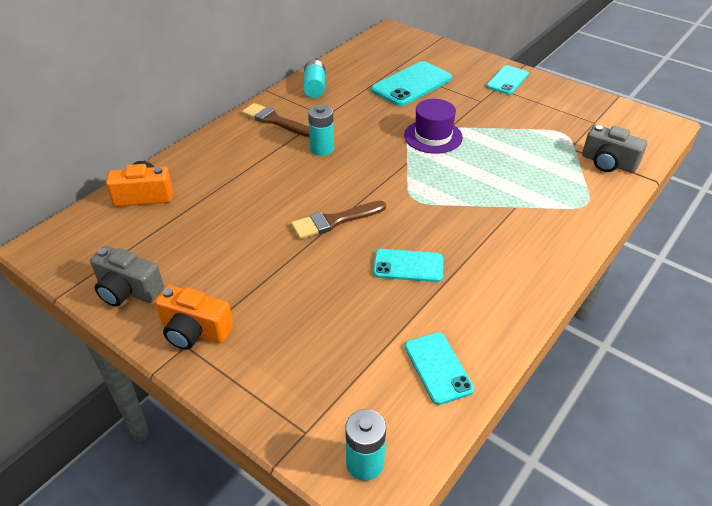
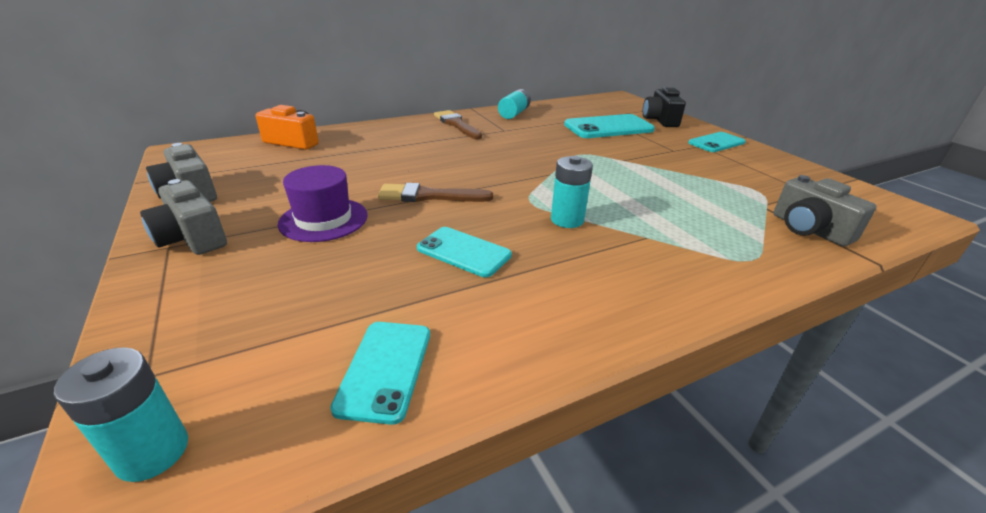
camera: 25 degrees right, 10 degrees down
orange camera [155,285,233,350] -> grey camera [140,179,227,255]
turquoise battery [308,105,334,156] -> turquoise battery moved to [551,156,593,228]
purple hat [404,99,463,154] -> purple hat moved to [278,165,368,242]
none -> black camera [643,87,686,127]

